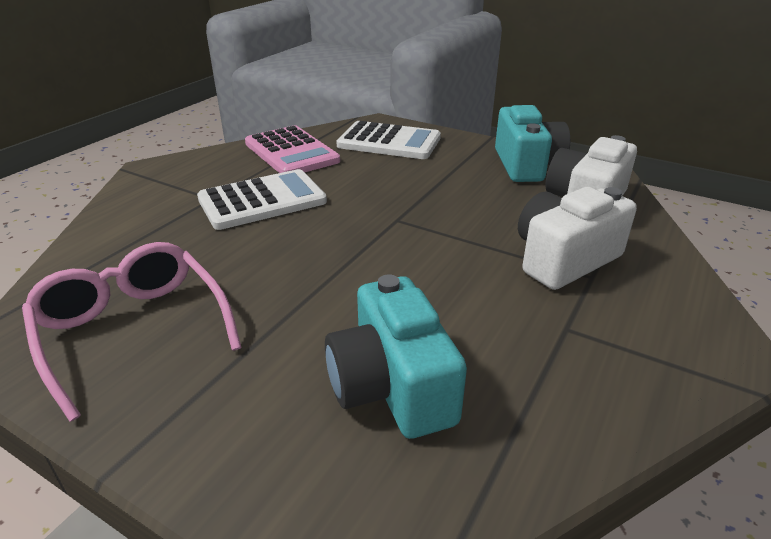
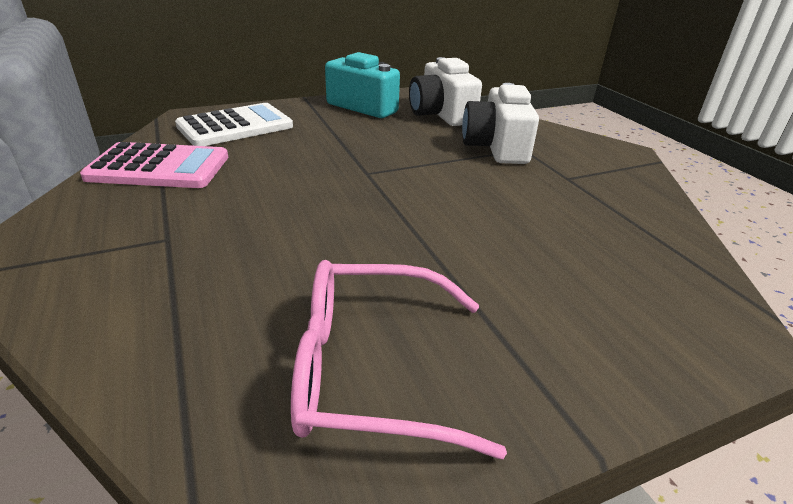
camera: 55 degrees left, 0 degrees up
white calculator [197,169,327,230] -> none
turquoise camera [325,274,467,439] -> none

